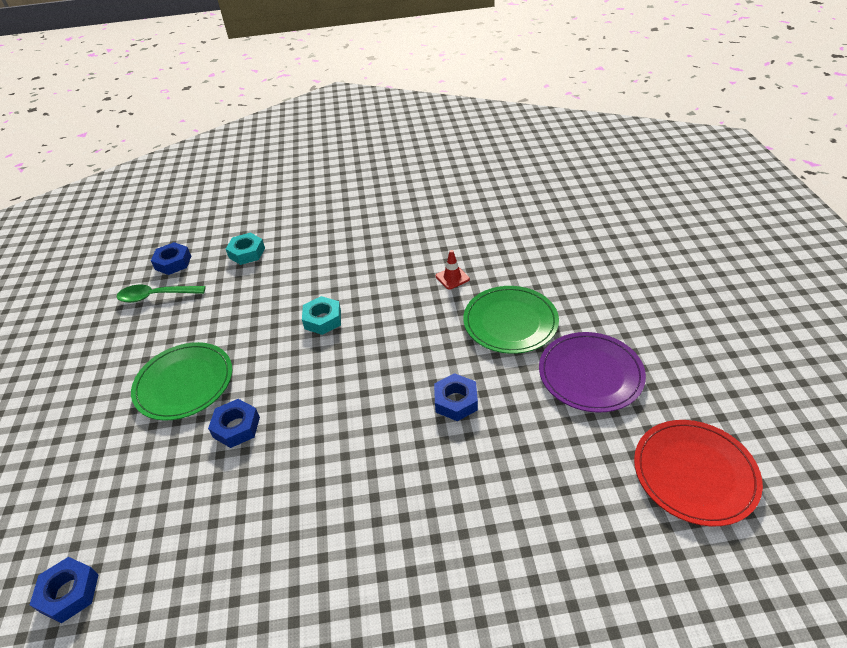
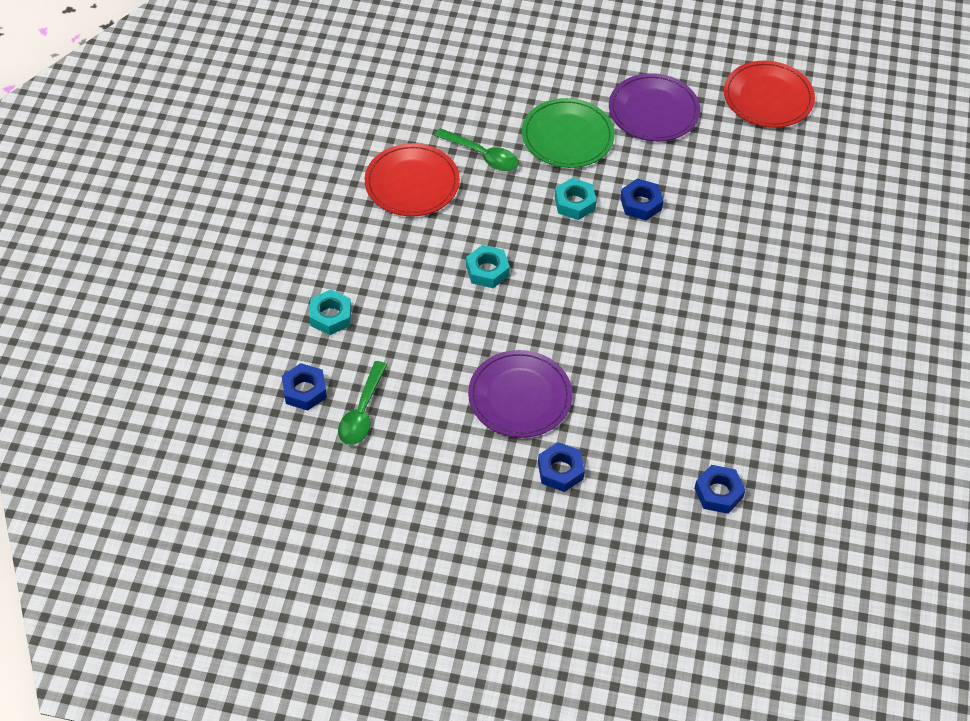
camera: 75 degrees left, 10 degrees up
green plate [131,342,232,421] -> purple plate [468,350,572,438]
blue nut [208,399,260,448] -> blue nut moved to [538,442,585,492]
red traffic cone [436,250,470,290] -> green spoon [434,128,519,171]
none -> red plate [365,143,460,216]
none -> turquoise nut [555,178,596,220]

